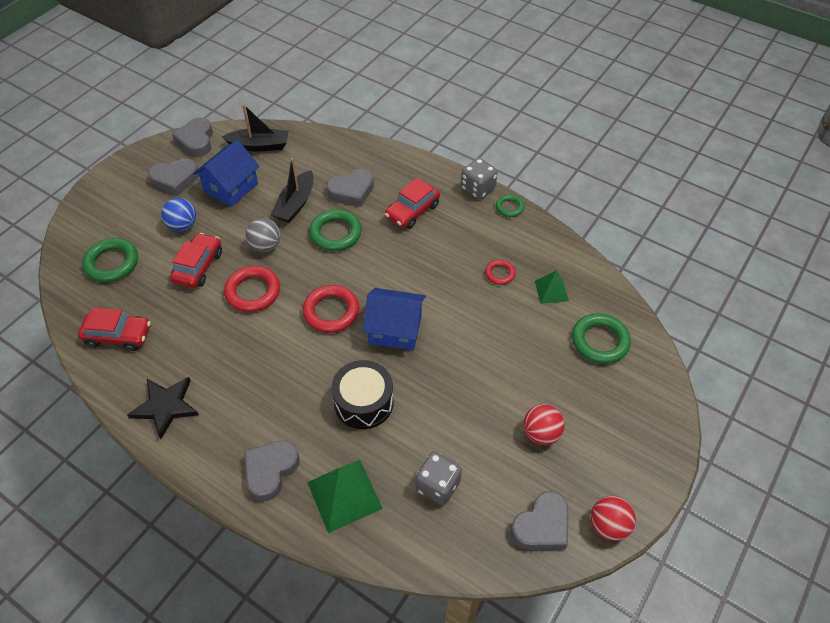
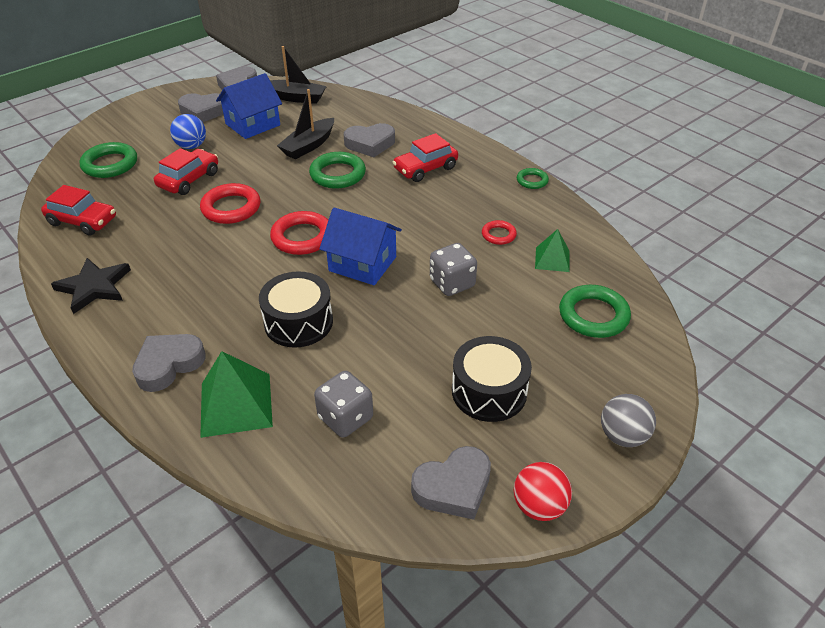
camera: 15 degrees right, 10 degrees down
grey ball [246,218,280,252] -> grey ball moved to [601,394,656,447]
grey dice [461,158,498,199] -> grey dice moved to [430,243,477,296]
red ball [523,404,565,445] -> black drum [452,336,532,422]

